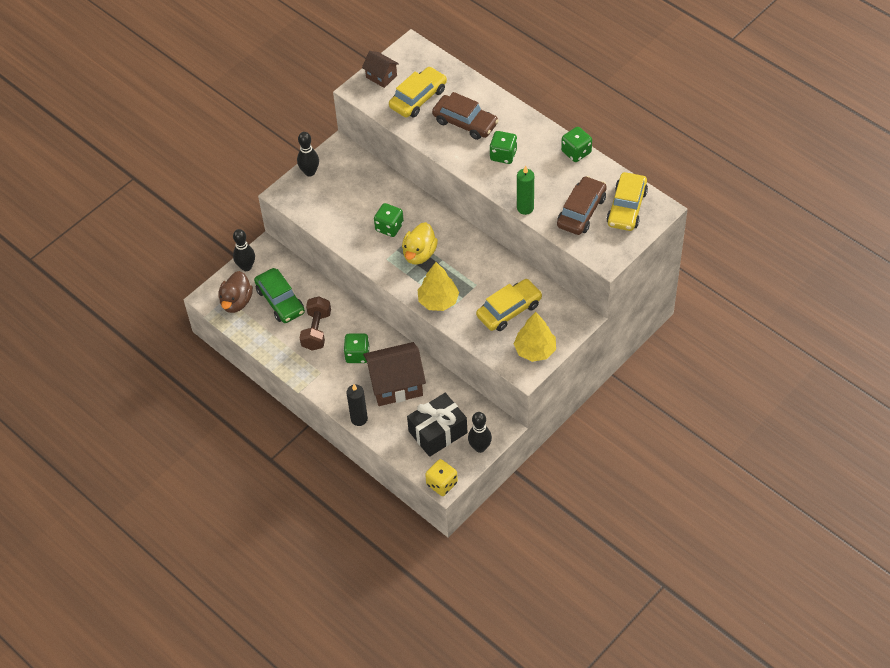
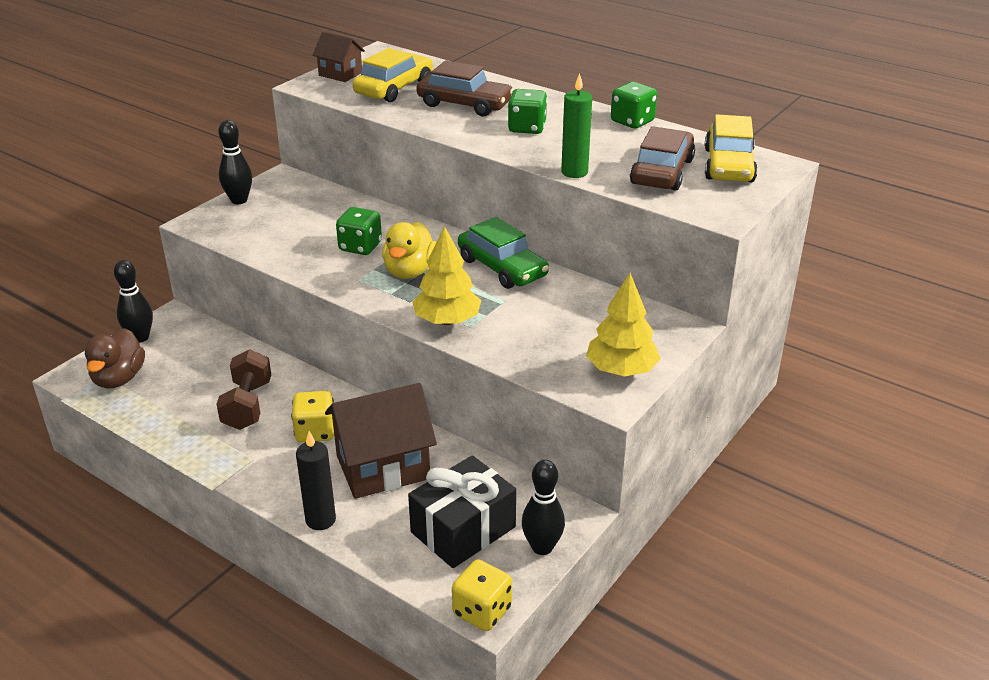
camera: 10 degrees left, 20 degrees down
green car [254,268,305,323] -> green car moved to [458,217,549,289]
green dice [344,333,369,363] -> yellow dice [291,391,334,442]
yellow car [476,279,542,331] -> none

